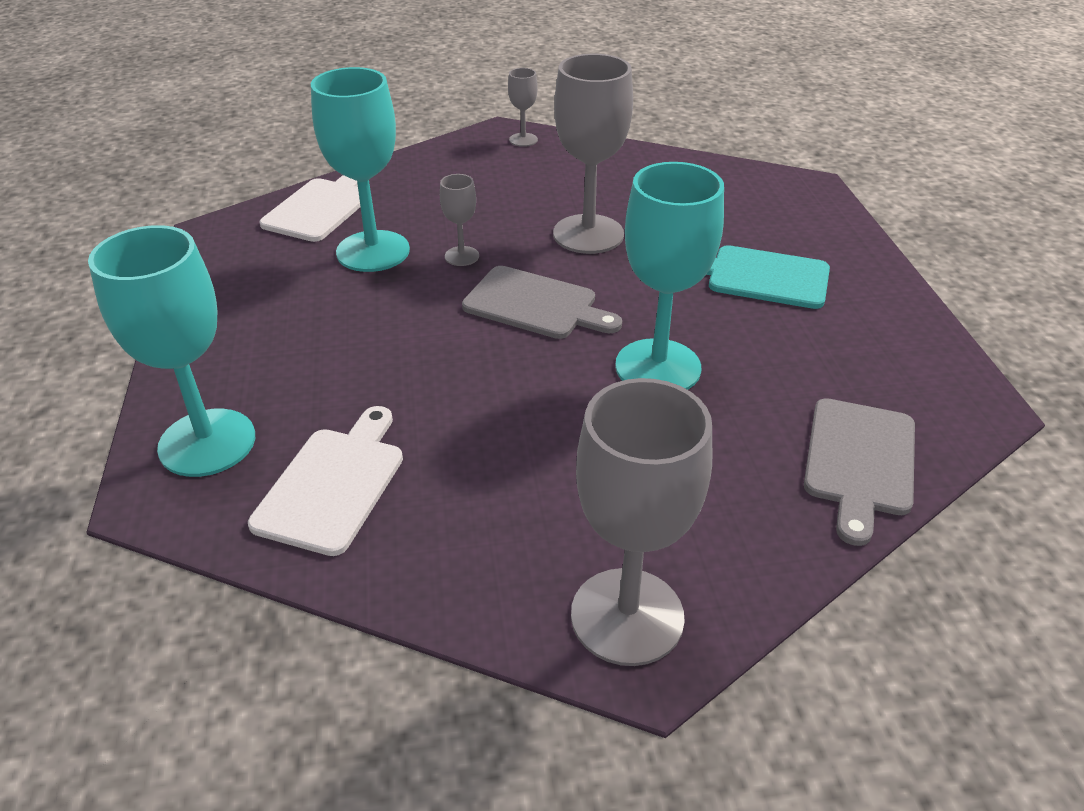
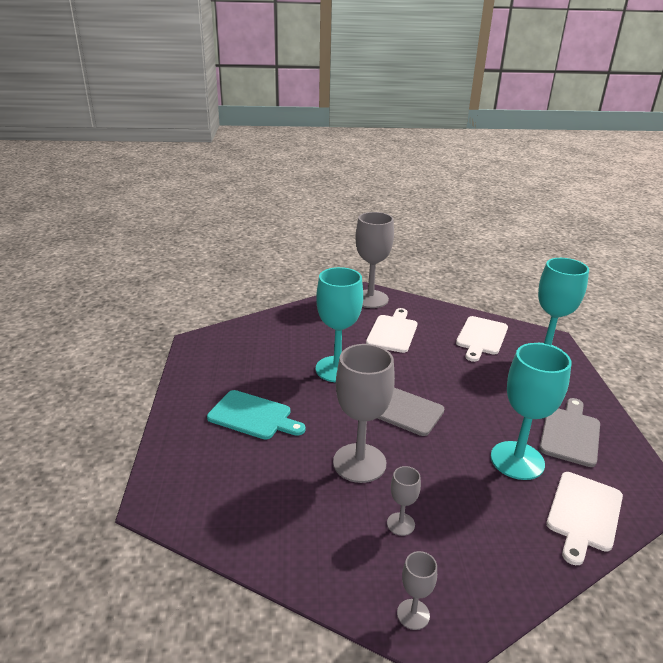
camera: 175 degrees left, 10 degrees down
grey goblet [440,174,479,266] -> grey goblet moved to [387,466,421,536]
grey cutting board [804,398,915,546] -> grey cutting board moved to [539,398,600,467]
none -> white cutting board [366,308,417,353]

